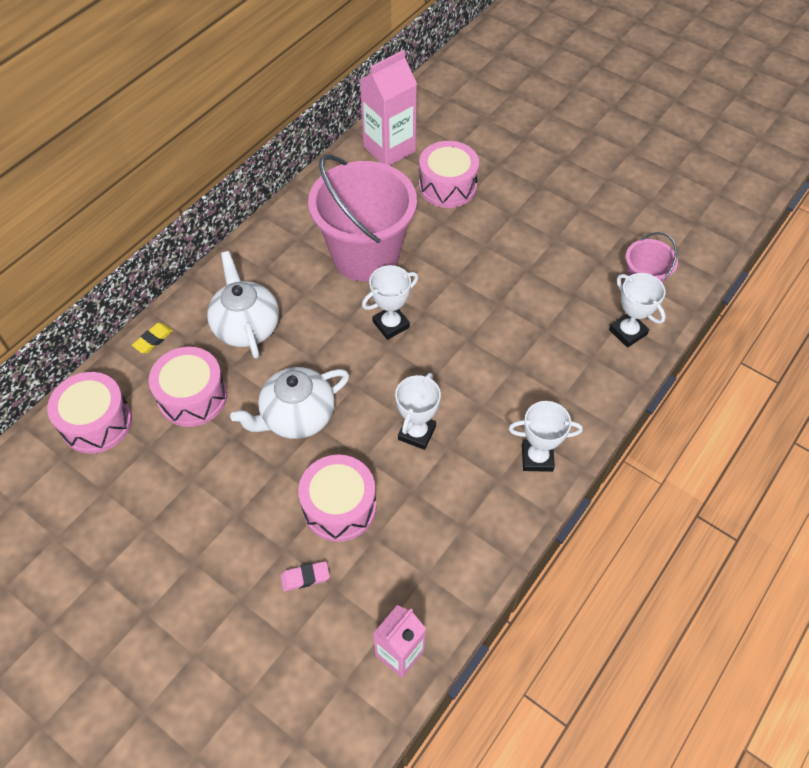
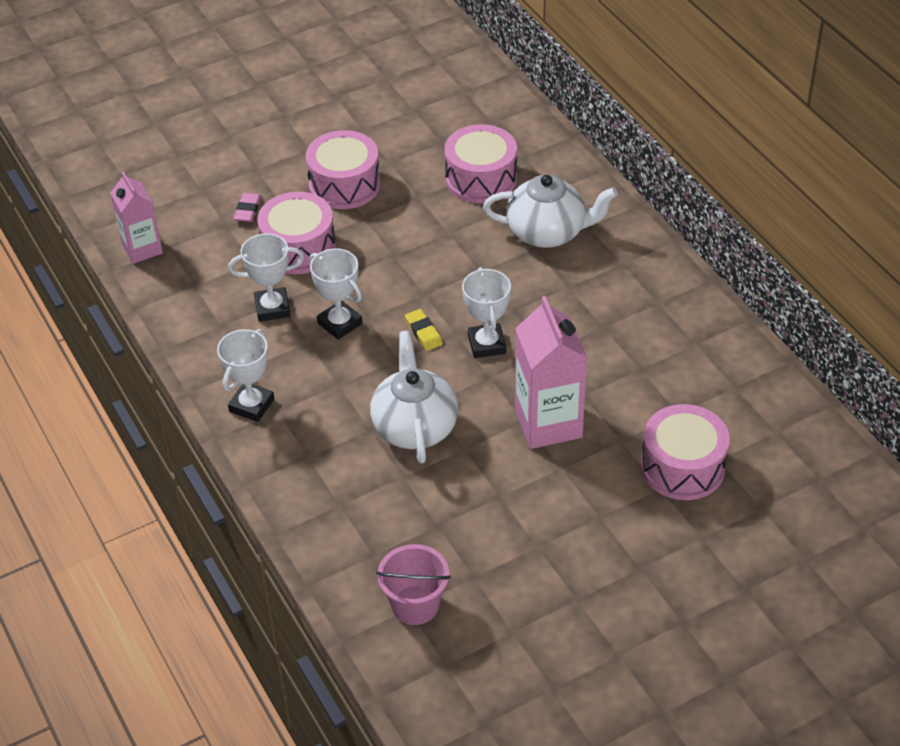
camera: 115 degrees right, 10 degrees down
pink drum [47,372,132,454] -> pink drum moved to [306,130,380,209]
yellow eraser [132,323,173,353] -> yellow eraser moved to [405,309,443,351]
white teapot [230,367,349,439] -> white teapot moved to [370,331,458,464]
pink bucket [308,154,417,282] -> none
pink carton [360,50,417,166] -> pink carton moved to [515,296,587,449]
white trophy [609,273,666,348] -> white trophy moved to [228,233,304,322]

